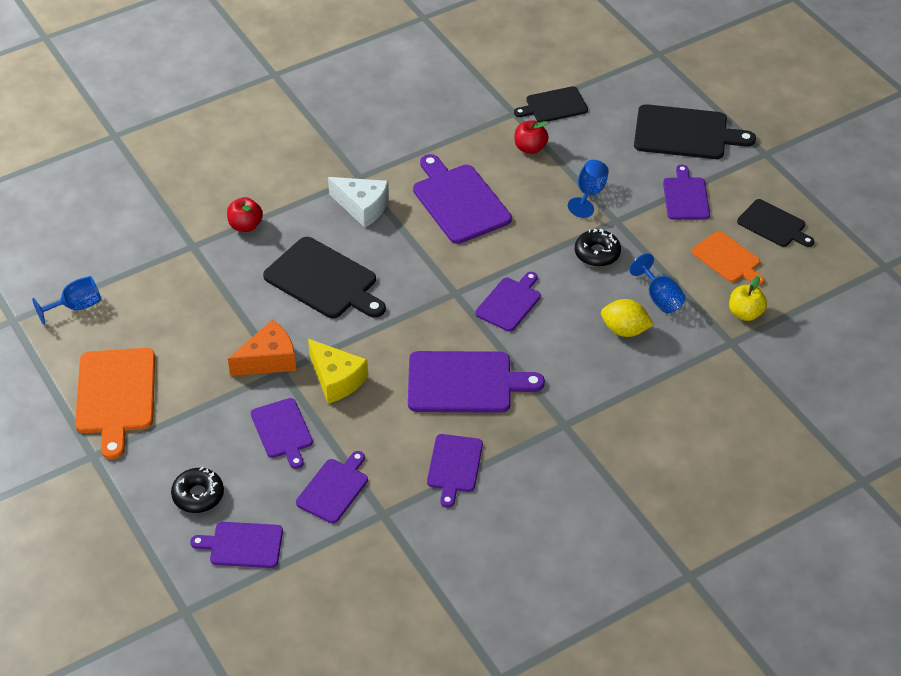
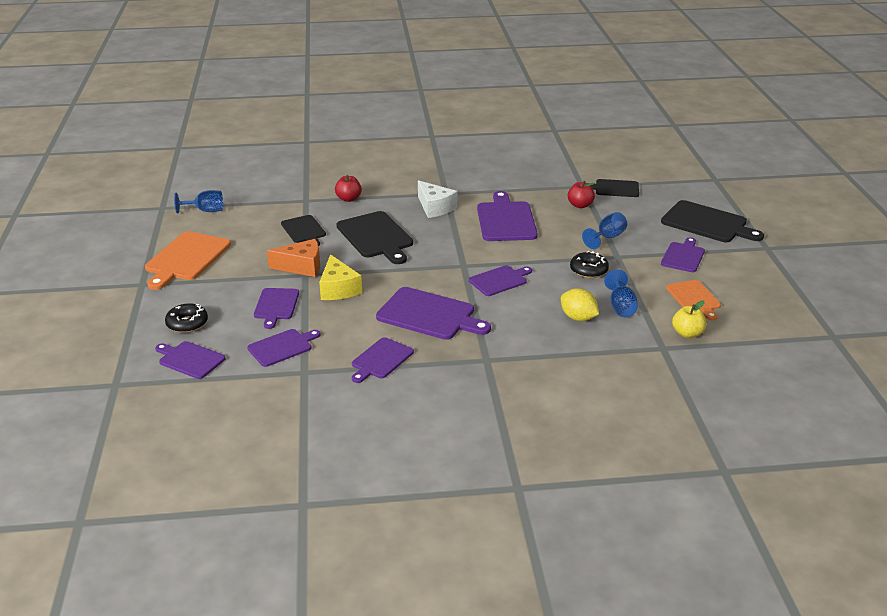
camera: 25 degrees right, 15 degrees down
black cutting board [737,199,814,247] -> black cutting board moved to [281,215,326,246]

